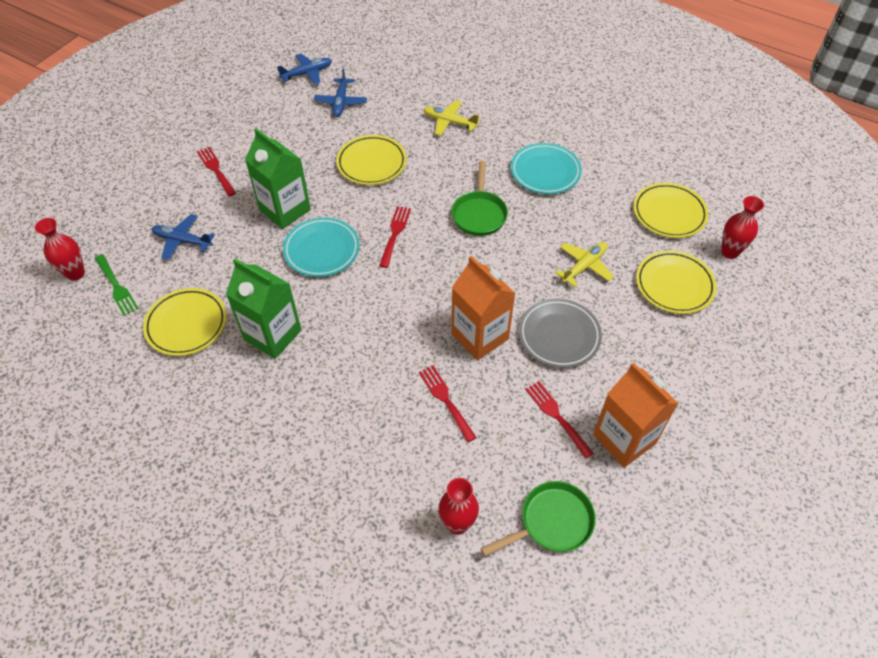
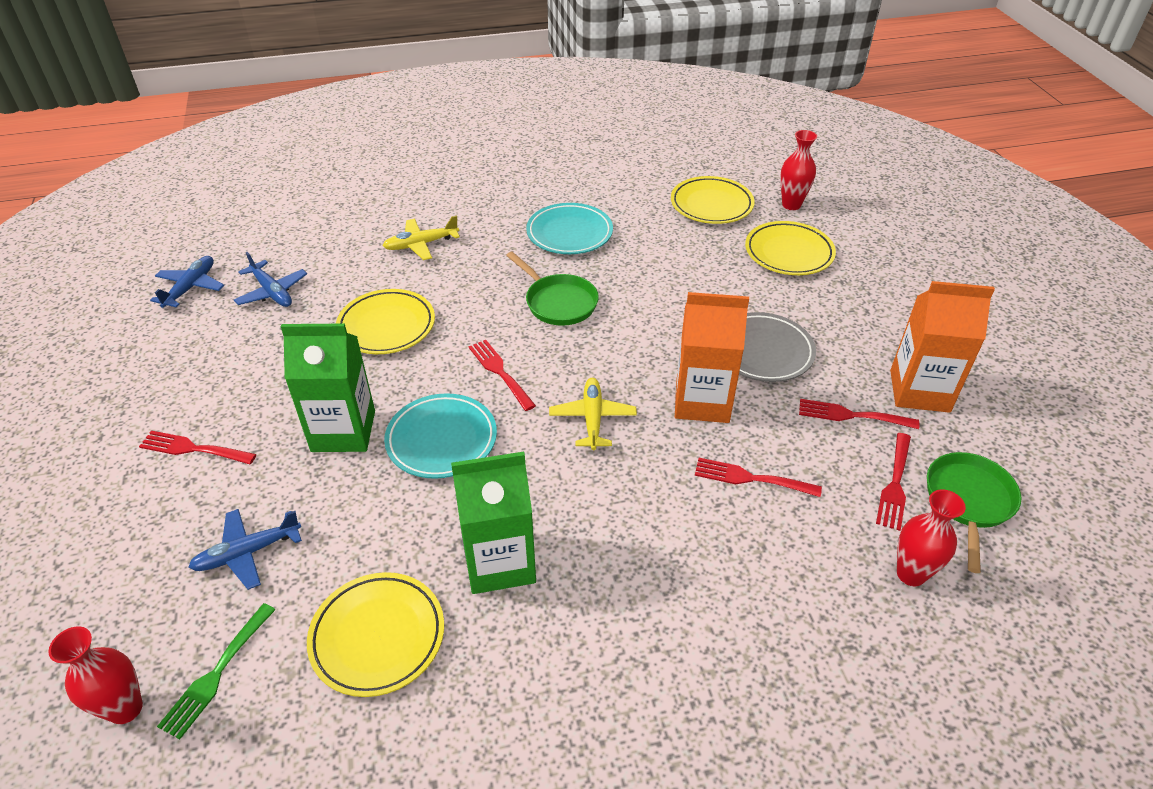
camera: 45 degrees left, 10 degrees down
green fork [95,254,139,316] -> green fork turned 105 degrees clockwise [157,603,276,740]
yellow plane [555,242,614,287] -> yellow plane moved to [549,378,637,450]
none -> red fork [876,433,911,531]

